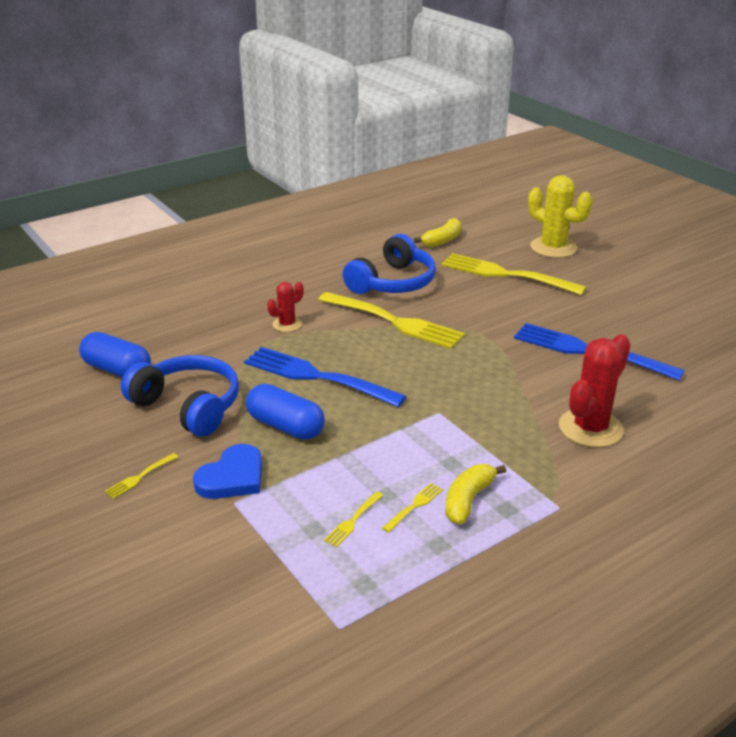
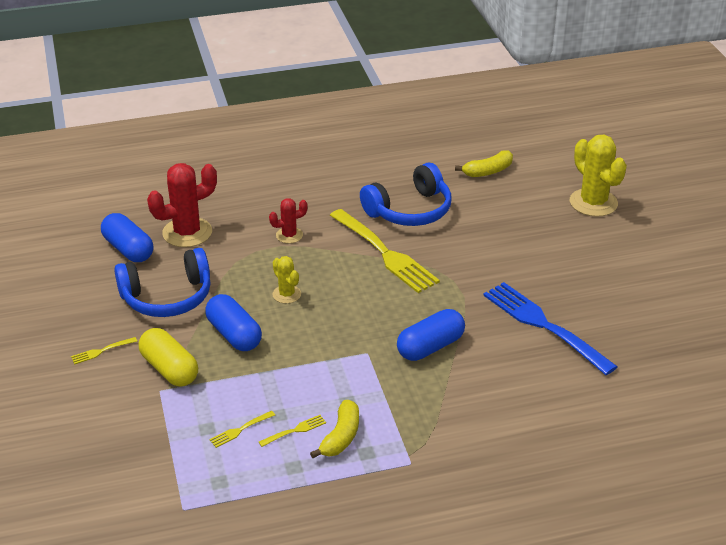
camera: 20 degrees right, 5 degrees up
blue headphones [121,355,239,437] -> blue headphones turned 105 degrees clockwise [114,248,211,317]
blue heart [193,444,262,499] -> yellow capsule [139,328,198,387]
blue fork [244,347,407,407] -> yellow cactus [272,256,301,304]
yellow fork [441,253,586,295] -> none
yellow banana [446,464,506,524] -> yellow banana turned 150 degrees clockwise [310,400,359,458]
red cactus [559,334,631,447] -> red cactus moved to [147,163,217,247]
none -> blue capsule [397,309,465,361]

